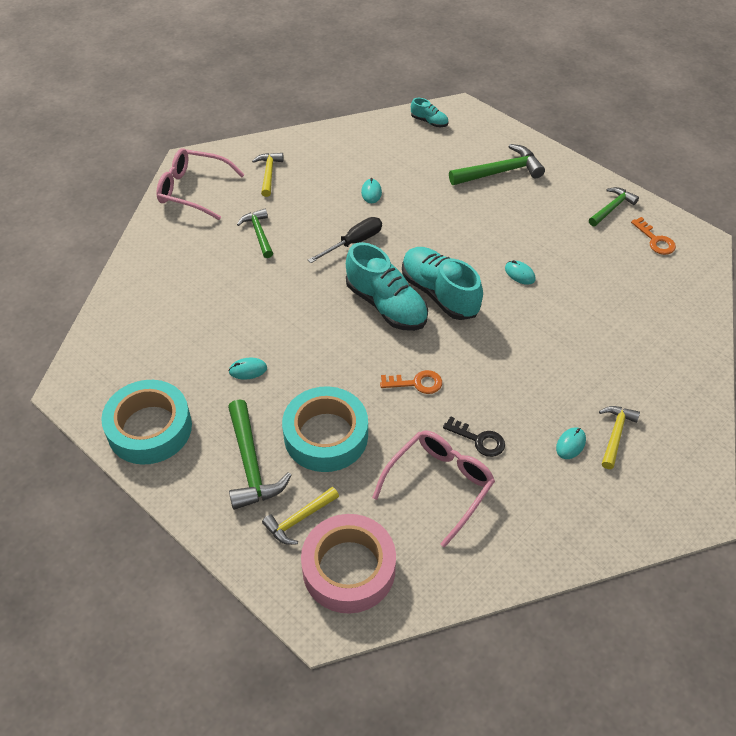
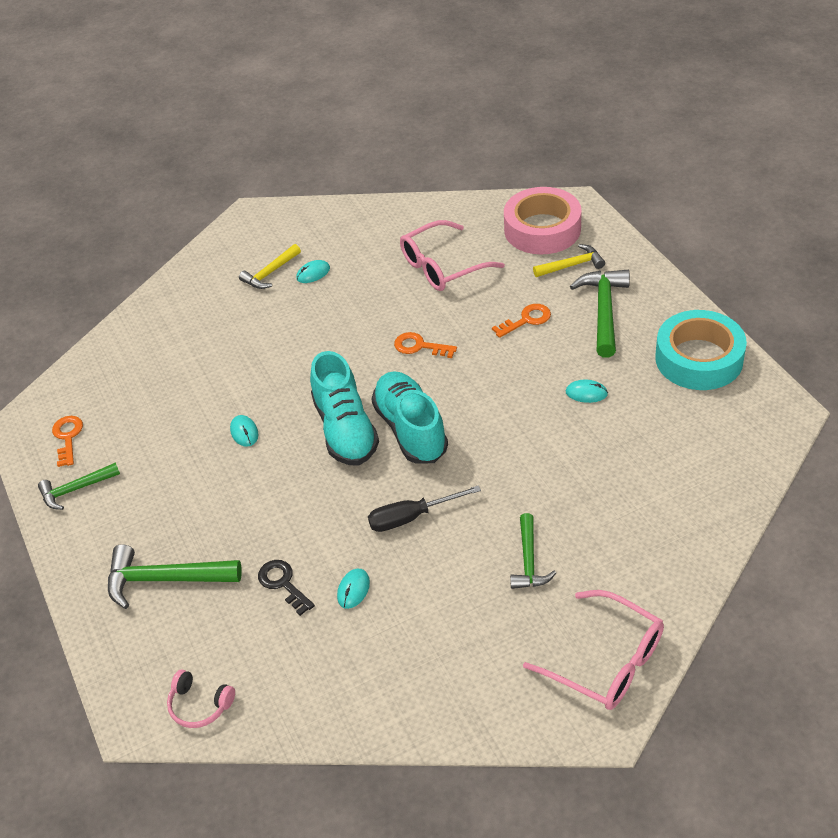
camera: 155 degrees left, 5 degrees down
yellow hammer [252,153,284,197] -> none
turquoise tape [282,386,368,472] -> orange key [492,304,551,338]
turquoise shoe [411,98,449,127] -> pink headphones [167,669,235,728]
black key [443,416,505,457] -> black key moved to [258,560,315,616]

